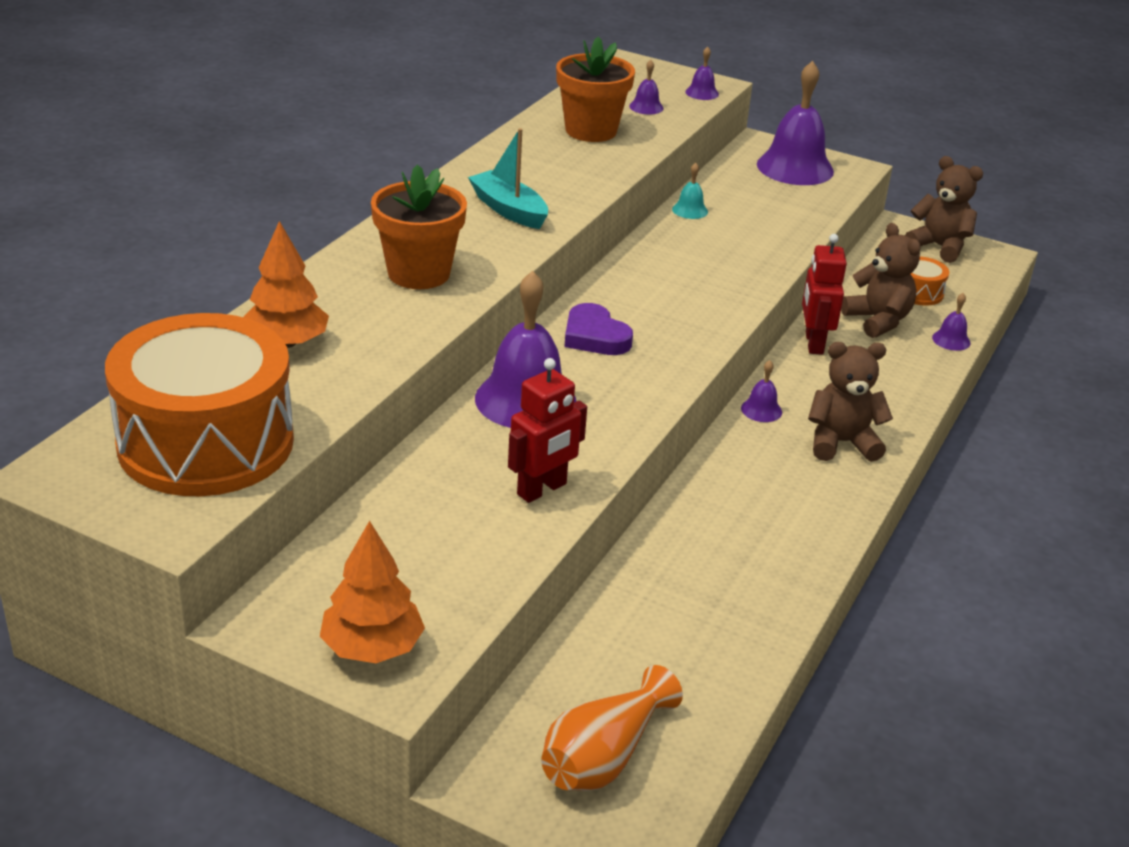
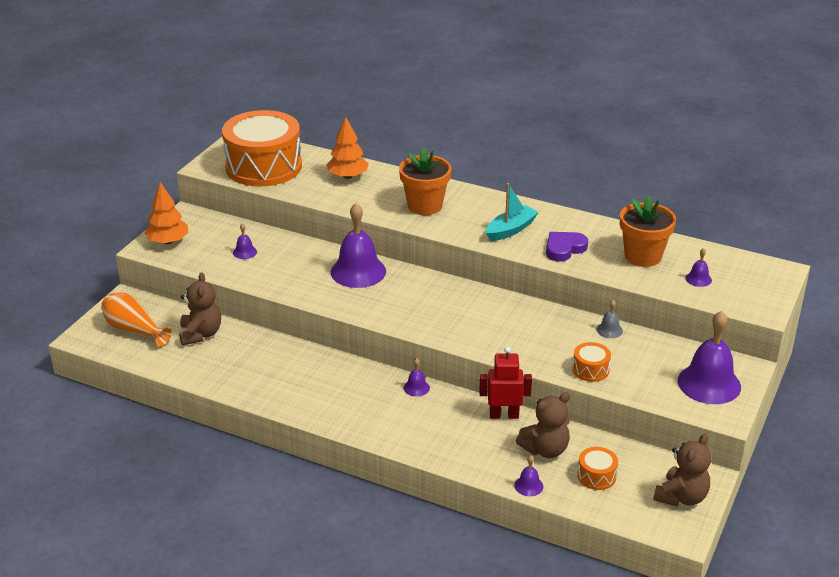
camera: 90 degrees right, 0 degrees up
red robot [508,358,587,503] -> none
purple heart [564,303,633,355] -> purple heart moved to [546,232,588,262]
turquoise bell [672,163,708,219] -> grey bell [597,300,623,338]
purple bell [685,46,719,100] -> purple bell moved to [233,223,257,259]
brown teddy bear [808,342,893,462] -> brown teddy bear moved to [179,272,221,345]
none -> orange drum [572,342,611,382]

